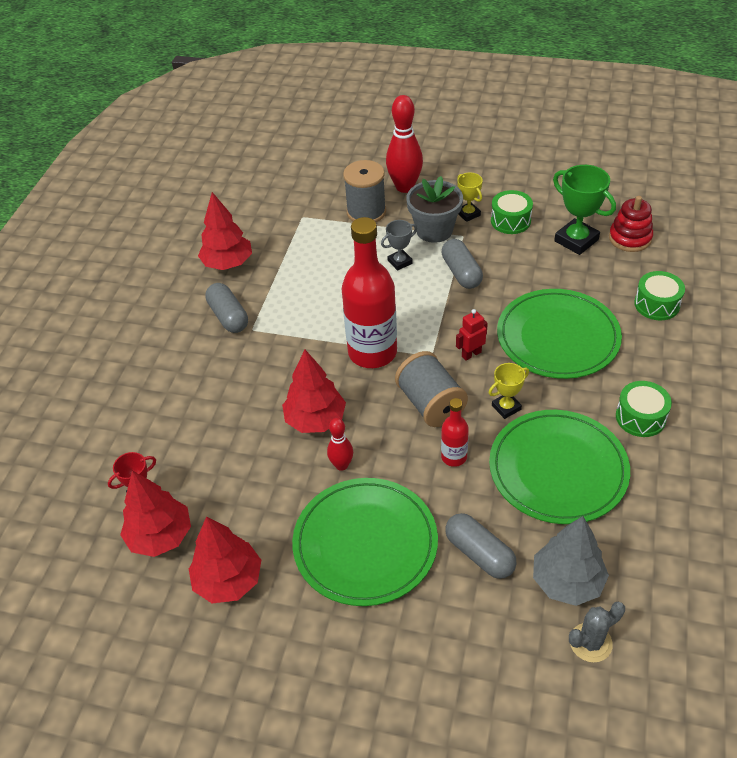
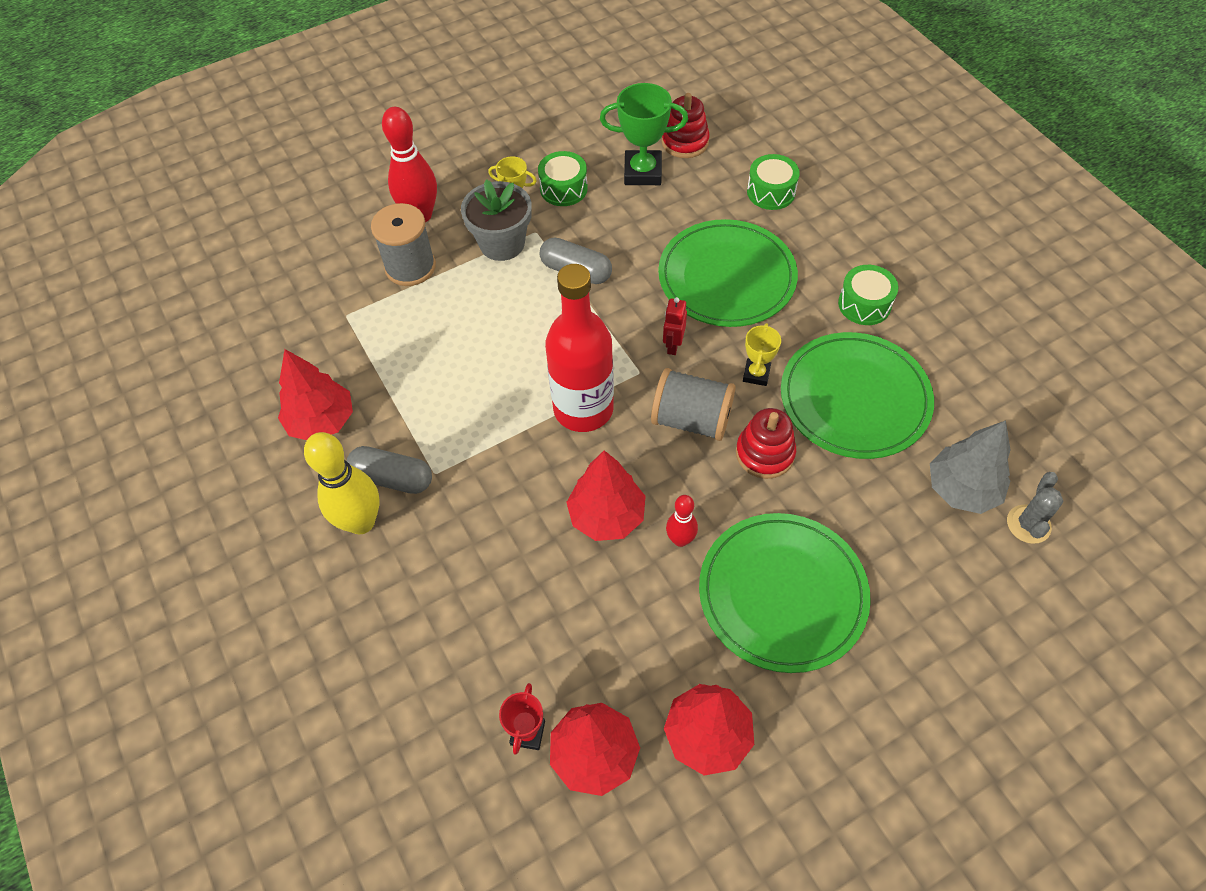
camera: 45 degrees left, 10 degrees up
grey trophy [381,220,417,271] -> none
red bottle [441,398,469,467] -> red stacking toy [736,408,796,479]
grey capsule [445,513,517,579] -> none
none -> yellow bowling pin [304,432,380,534]

